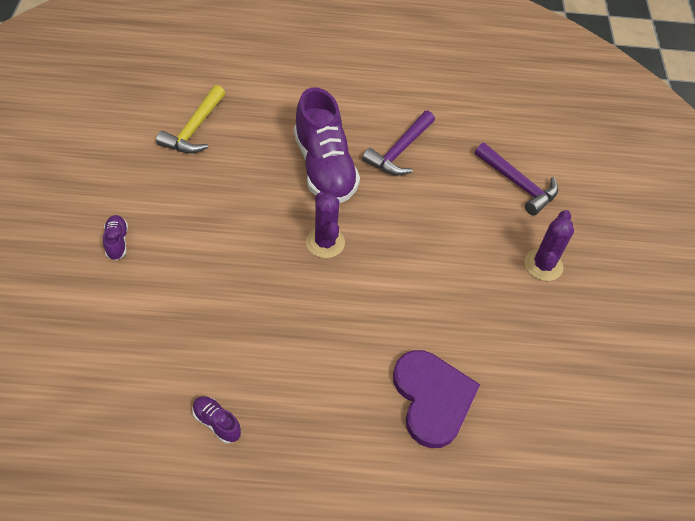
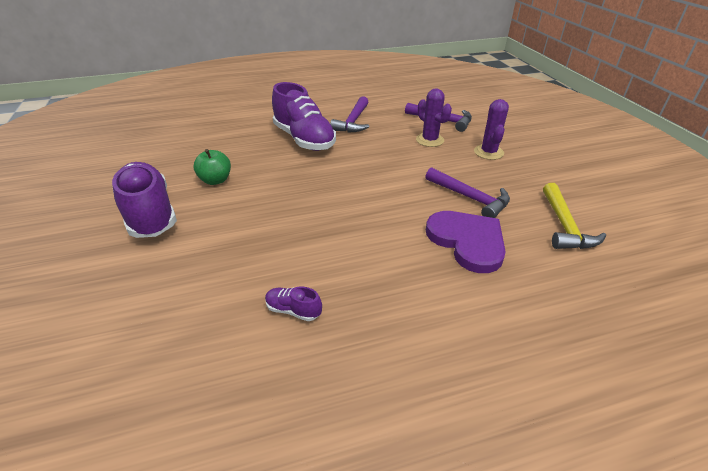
camera: 15 degrees left, 15 degrees down
purple shoe [103,215,128,260] -> purple shoe [112,162,177,238], size x2.41
yellow hammer [156,85,225,153] -> yellow hammer moved to [543,183,606,249]
purple cactus [306,192,345,258] -> purple cactus moved to [416,88,452,147]
none -> green apple [194,149,231,185]
none -> purple hammer [425,167,510,218]

